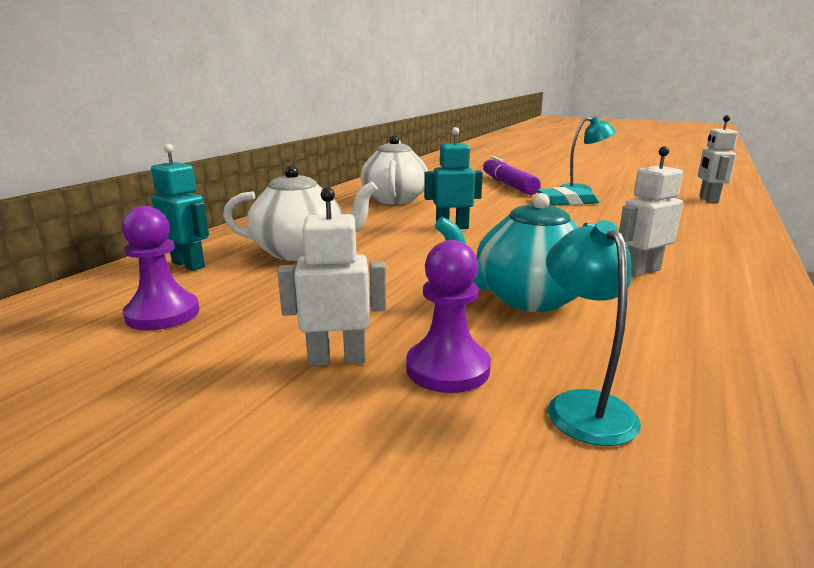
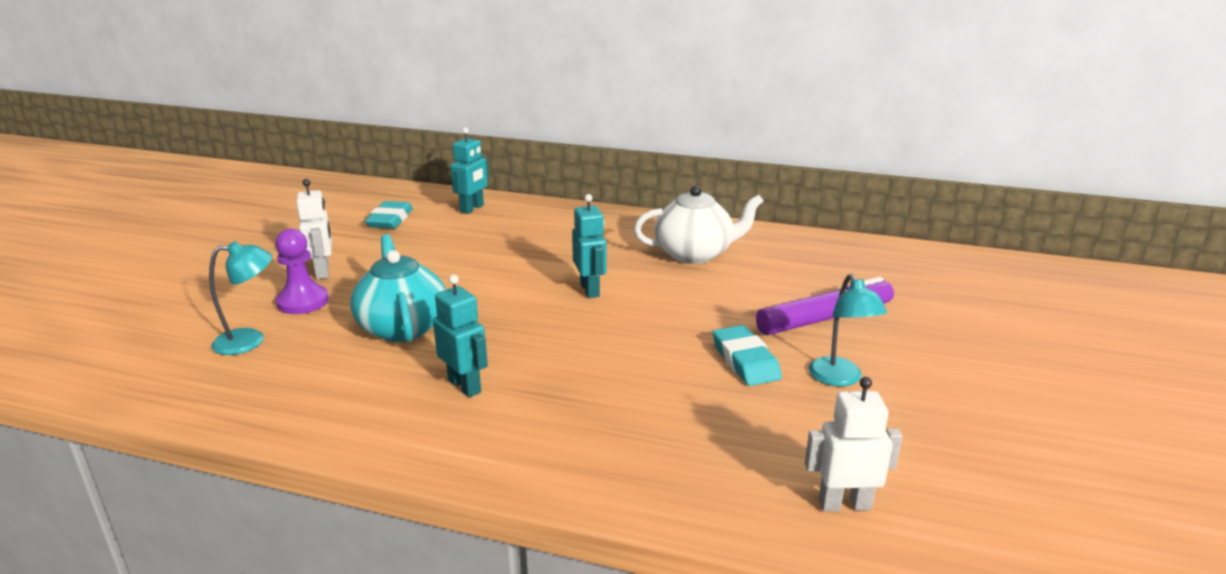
camera: 80 degrees right, 5 degrees up
purple pawn [122,206,199,330] -> turquoise eraser [365,201,413,229]
white teapot [223,166,378,261] -> none
white robot [619,146,683,277] -> turquoise robot [433,275,488,398]

